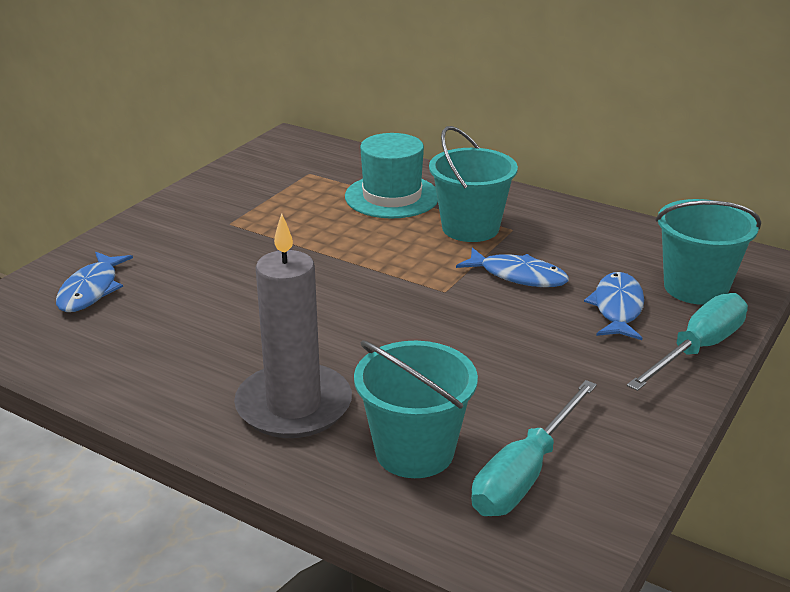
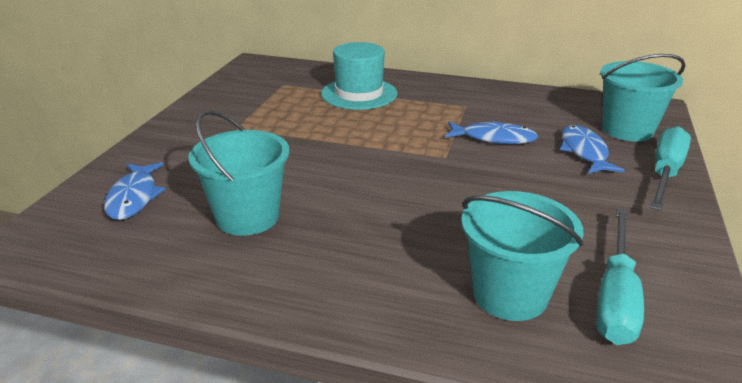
camera: 15 degrees left, 0 degrees up
grey candle [234,213,352,438] -> none
turquoise bucket [429,126,518,242] -> turquoise bucket moved to [188,110,289,236]

